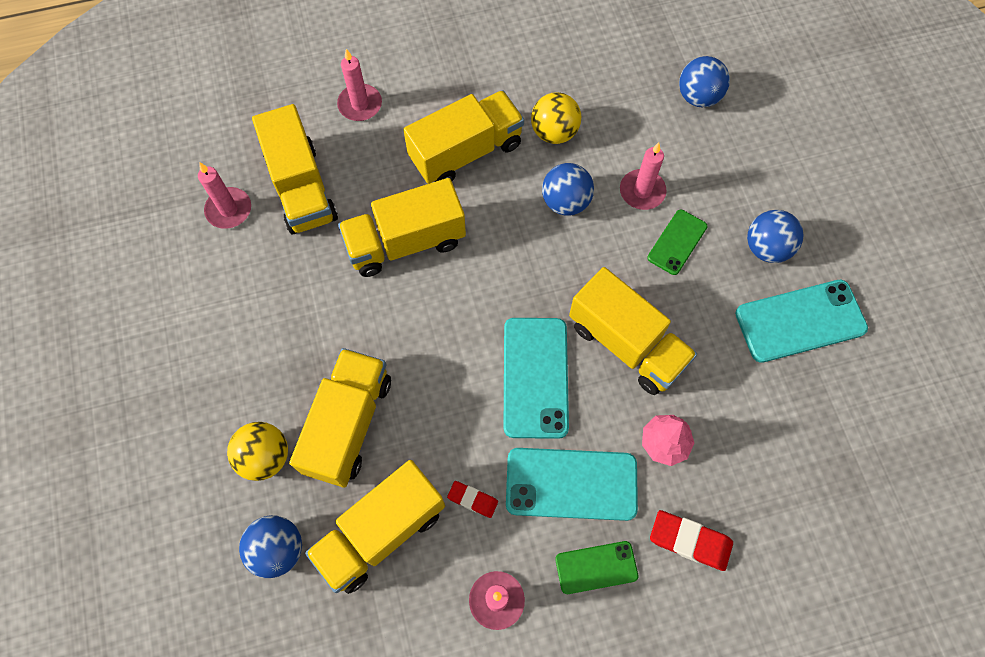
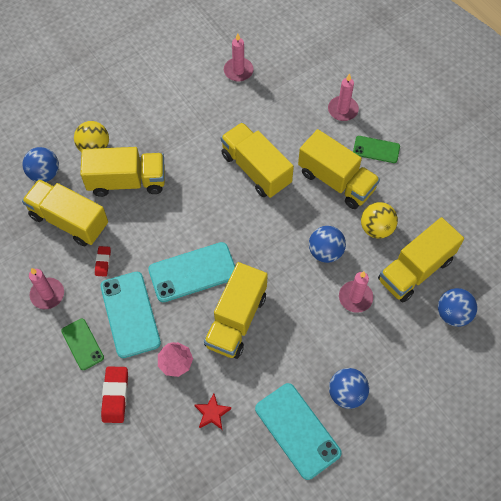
camera: 70 degrees right, 5 degrees down
yellow truck [252,104,338,234] -> yellow truck moved to [378,217,464,302]
green phone [647,209,708,275] -> green phone moved to [353,136,400,163]
none -> red star [194,393,231,429]

